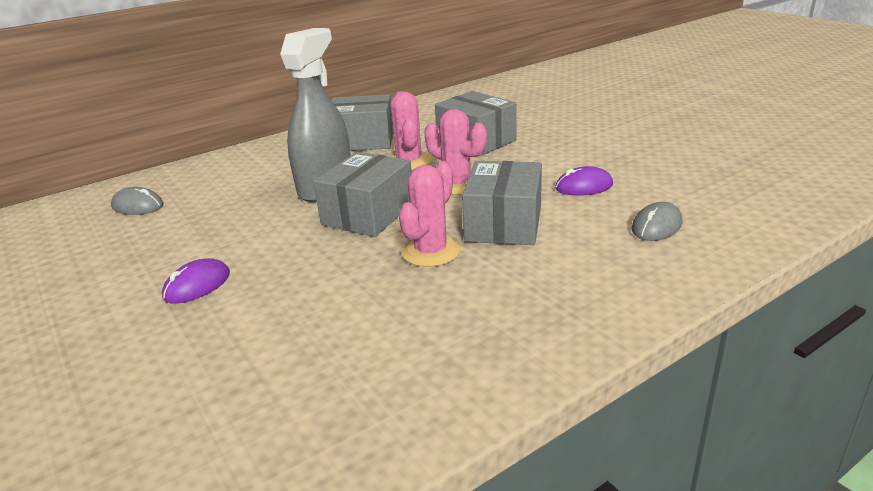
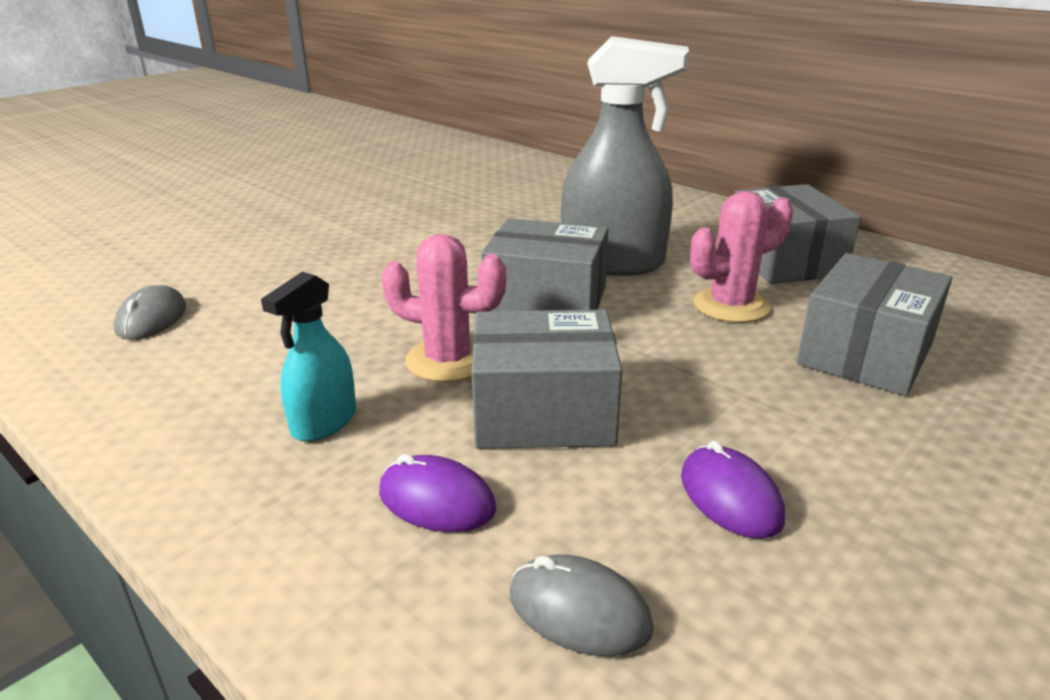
camera: 75 degrees right, 0 degrees up
grey mouse [111,187,163,215] -> grey mouse moved to [114,285,186,340]
purple mouse [162,258,230,304] -> purple mouse moved to [379,454,496,532]
pink cactus [424,109,487,195] -> none
none -> turquoise spray bottle [261,272,356,442]

